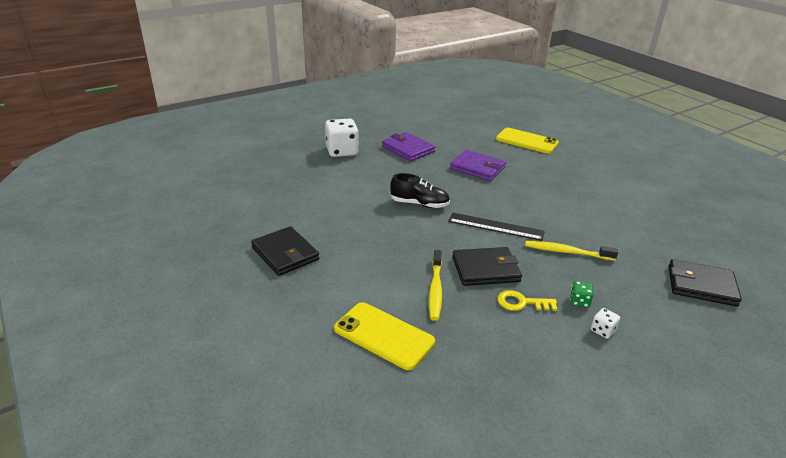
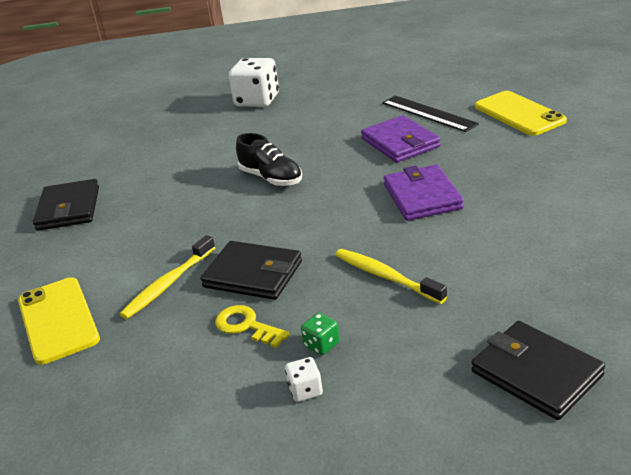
camera: 35 degrees right, 0 degrees up
purple wallet [382,132,435,162] -> purple wallet moved to [384,165,464,221]
black ruler [448,212,545,241] -> black ruler moved to [382,96,479,132]

